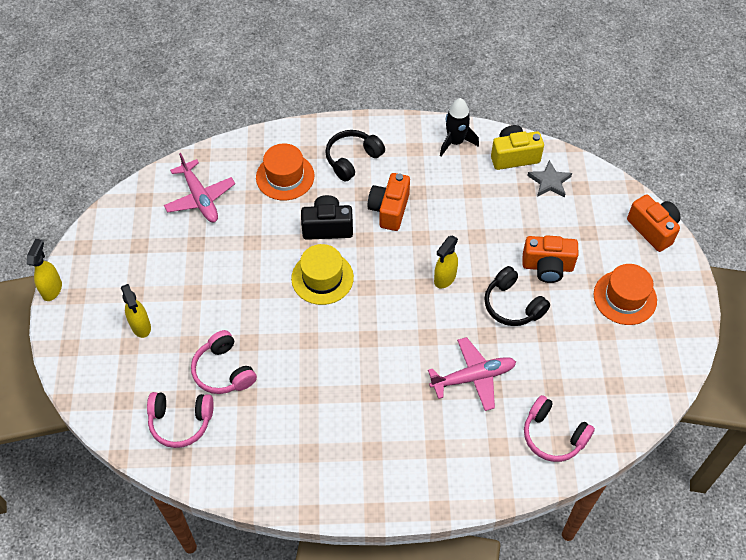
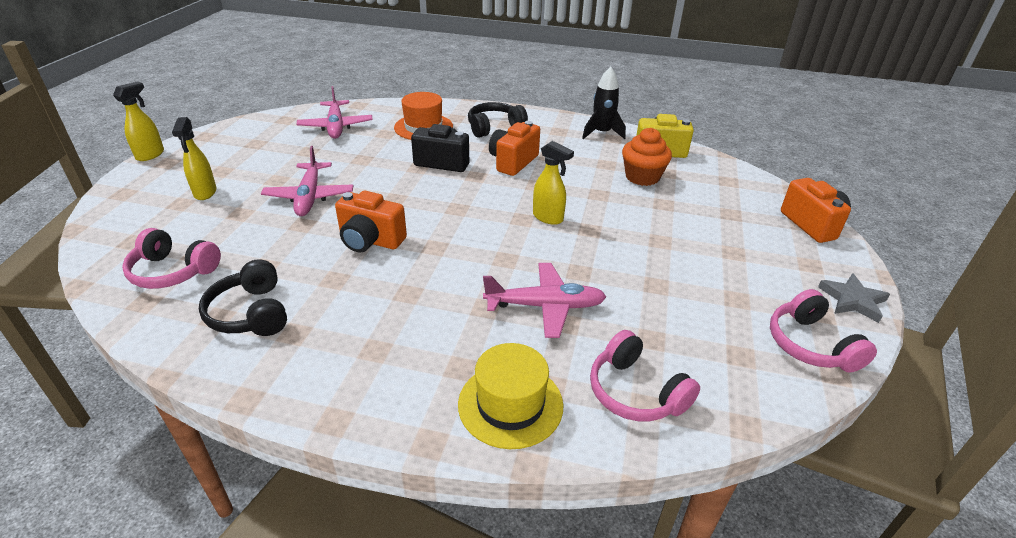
camera: 15 degrees right, 20 degrees down
pink headphones [191,330,257,394] -> pink headphones moved to [770,289,877,372]
yellow hat [291,244,354,305] -> yellow hat moved to [458,343,563,449]
yellow spray bottle [434,235,458,289] -> yellow spray bottle turned 105 degrees counterclockwise [533,141,574,225]
black headphones [484,266,550,326] -> black headphones moved to [199,259,287,336]
orange camera [523,235,578,283] -> orange camera moved to [335,191,407,253]
grey star [527,160,572,198] -> grey star moved to [818,273,890,323]
orange hat [594,264,657,325] -> none
none -> pink plane [261,146,353,216]
none -> orange cupcake [622,128,672,186]

